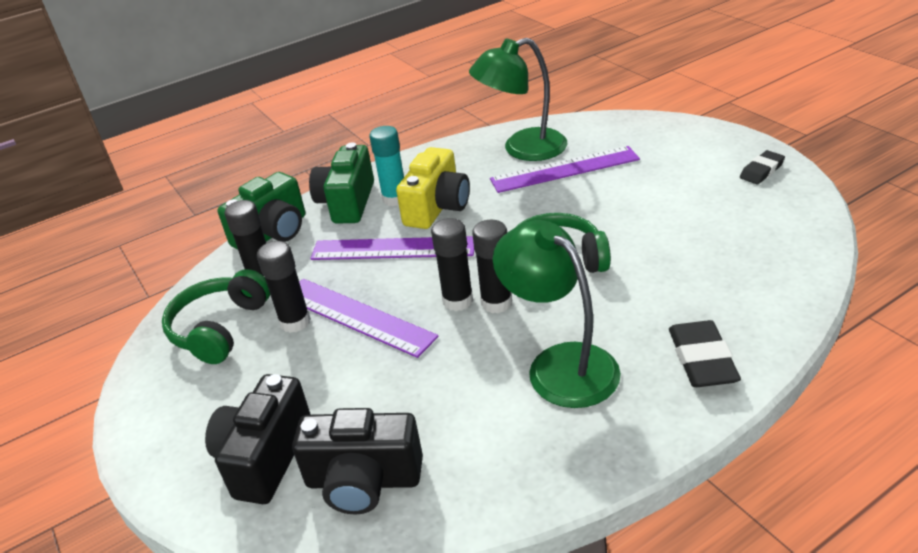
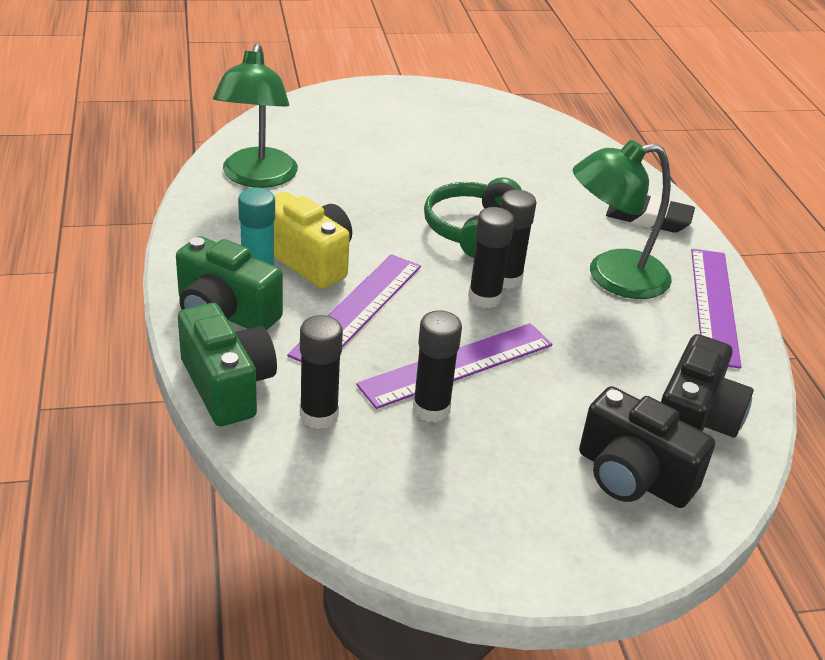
camera: 75 degrees left, 0 degrees up
green headphones [162,269,270,364] -> none
purple ruler [490,146,640,193] -> purple ruler moved to [691,249,741,369]
black eraser [740,150,785,184] -> none

